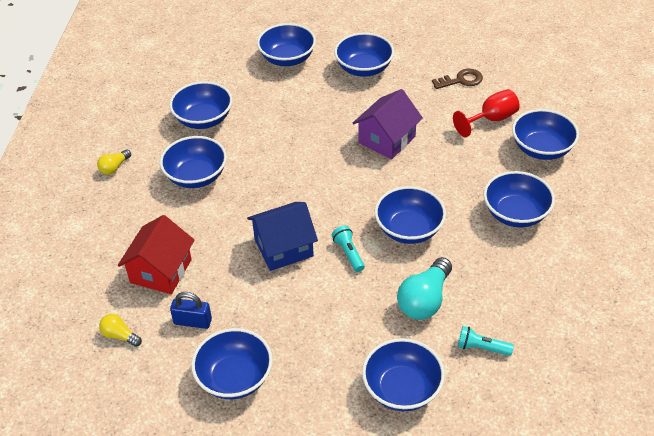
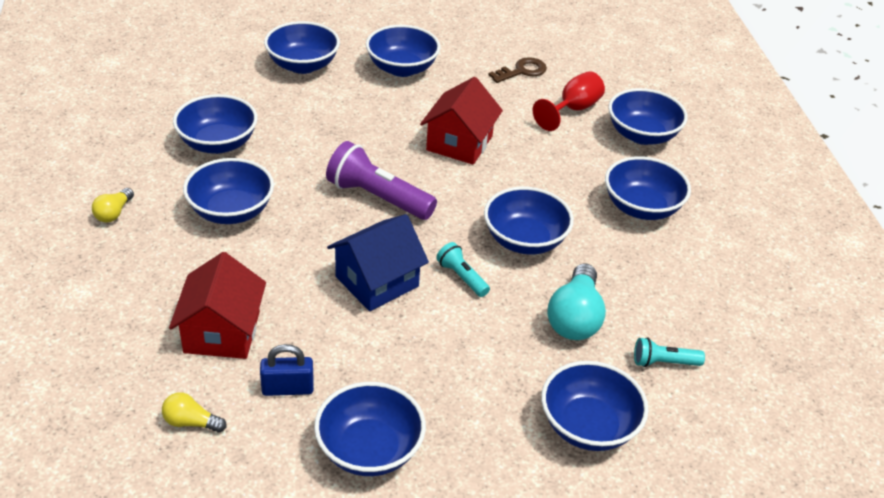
camera: 20 degrees left, 5 degrees down
purple house [353,89,423,159] -> red house [420,77,503,165]
none -> purple flashlight [326,141,437,220]

